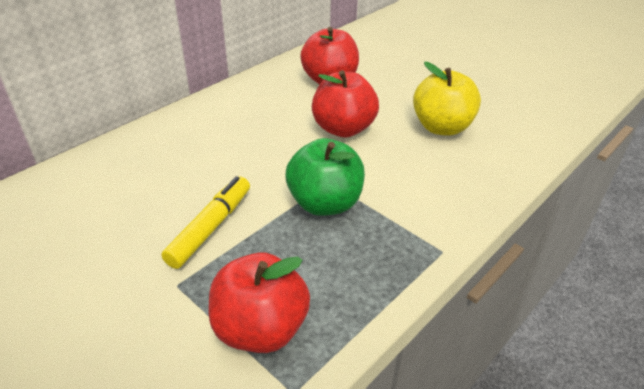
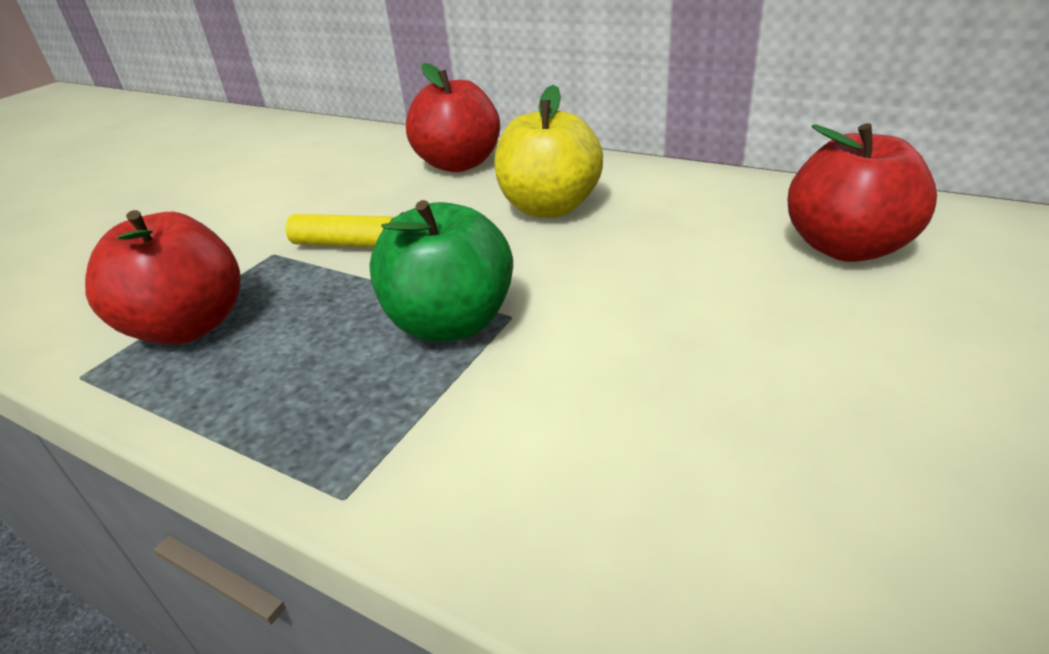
camera: 80 degrees right, 5 degrees down
red apple [312,70,379,138] -> red apple moved to [406,63,500,172]
yellow apple [413,62,481,136] -> yellow apple moved to [494,85,603,218]

